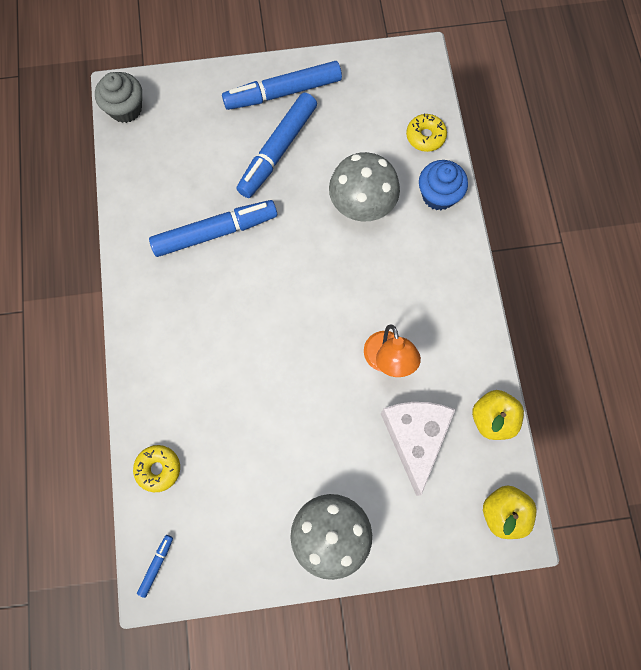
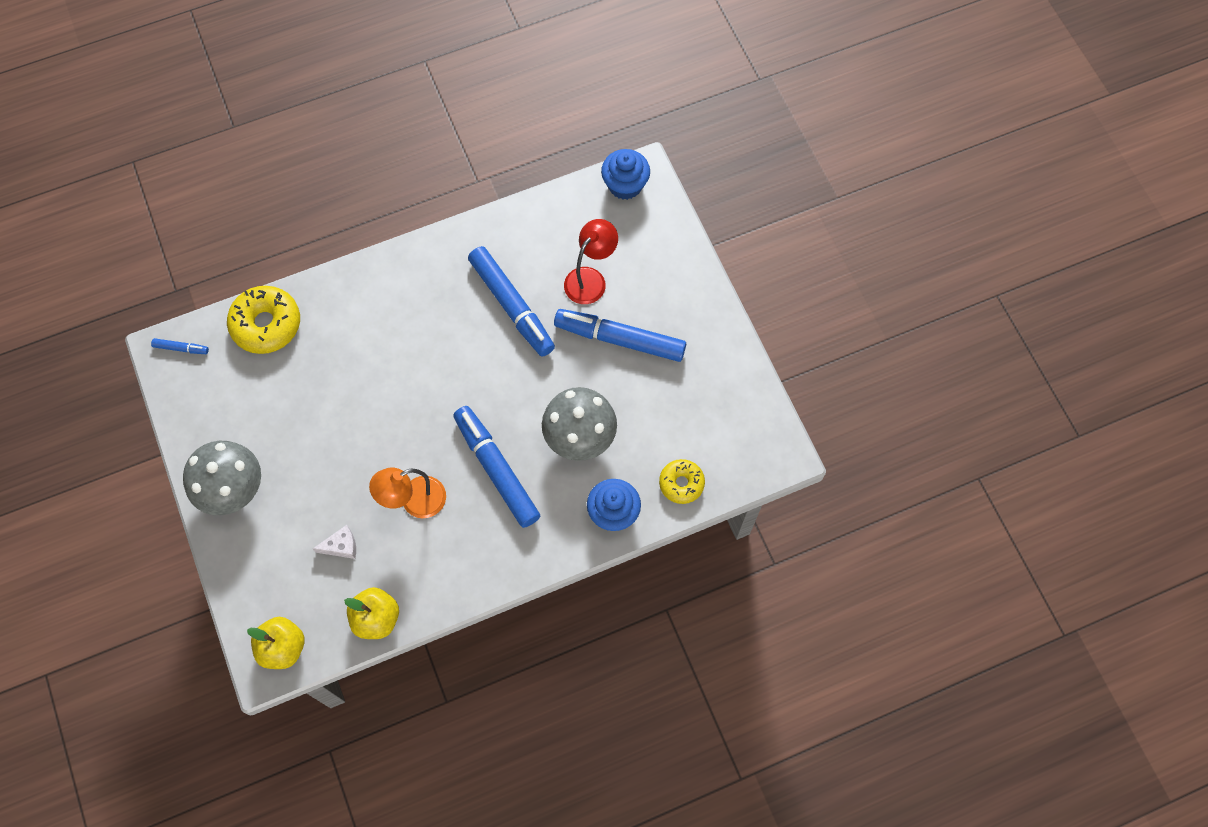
camera: 75 degrees right, 5 degrees down
grey cupcake [95,72,142,123] -> blue cupcake [601,149,650,200]
yellow donut [133,445,180,492] -> yellow donut [227,286,300,354], size x1.65
blue marker [222,61,342,110] -> blue marker moved to [453,406,540,528]
white cheese [381,402,456,496] -> white cheese [313,525,356,559], size x0.45
none -> red lamp [564,219,618,304]

